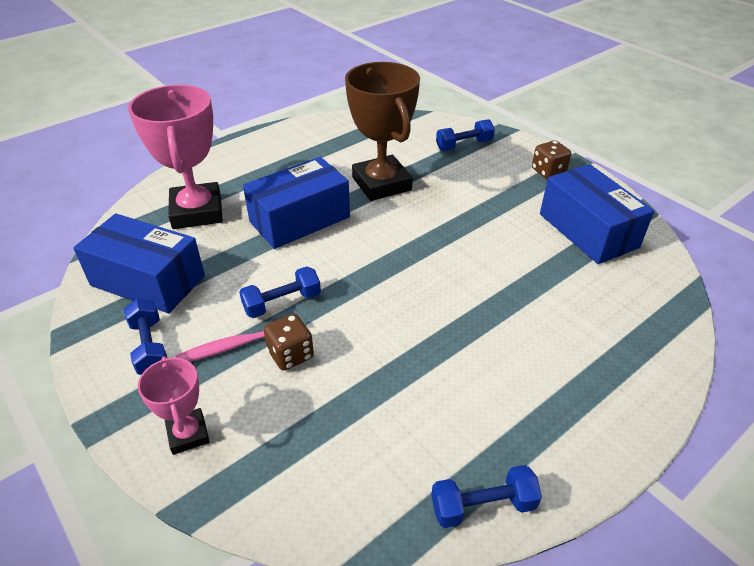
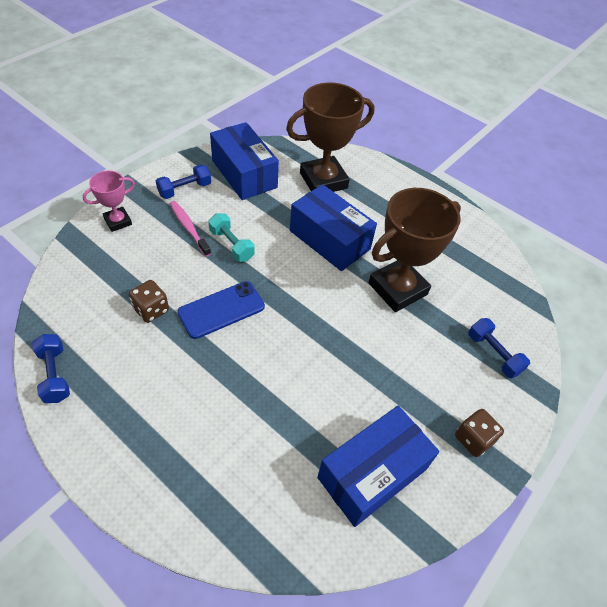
camera: 75 degrees right, 10 degrees up
blue box [73,213,205,313] -> blue box turned 45 degrees counterclockwise [210,122,279,200]
pink trophy [128,85,223,229] -> brown trophy [286,82,374,192]
blue dumbbell [239,266,321,318] -> turquoise dumbbell [208,213,255,262]
brown dice [264,314,314,370] -> brown dice moved to [129,280,169,323]
none -> blue phone [177,281,265,339]

